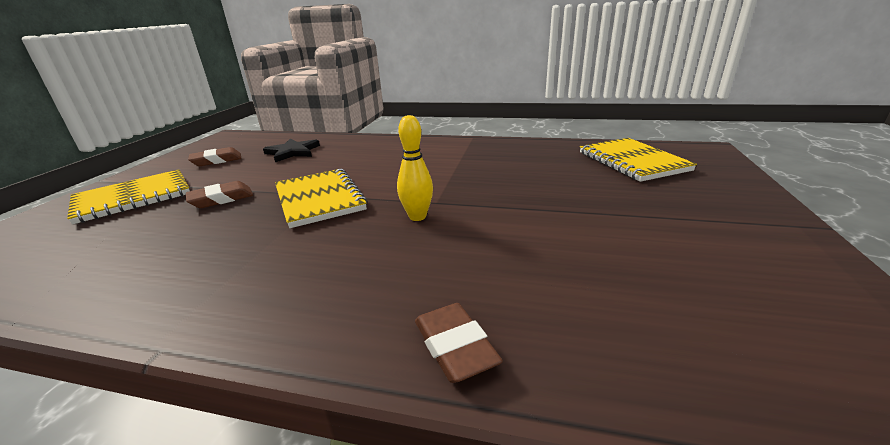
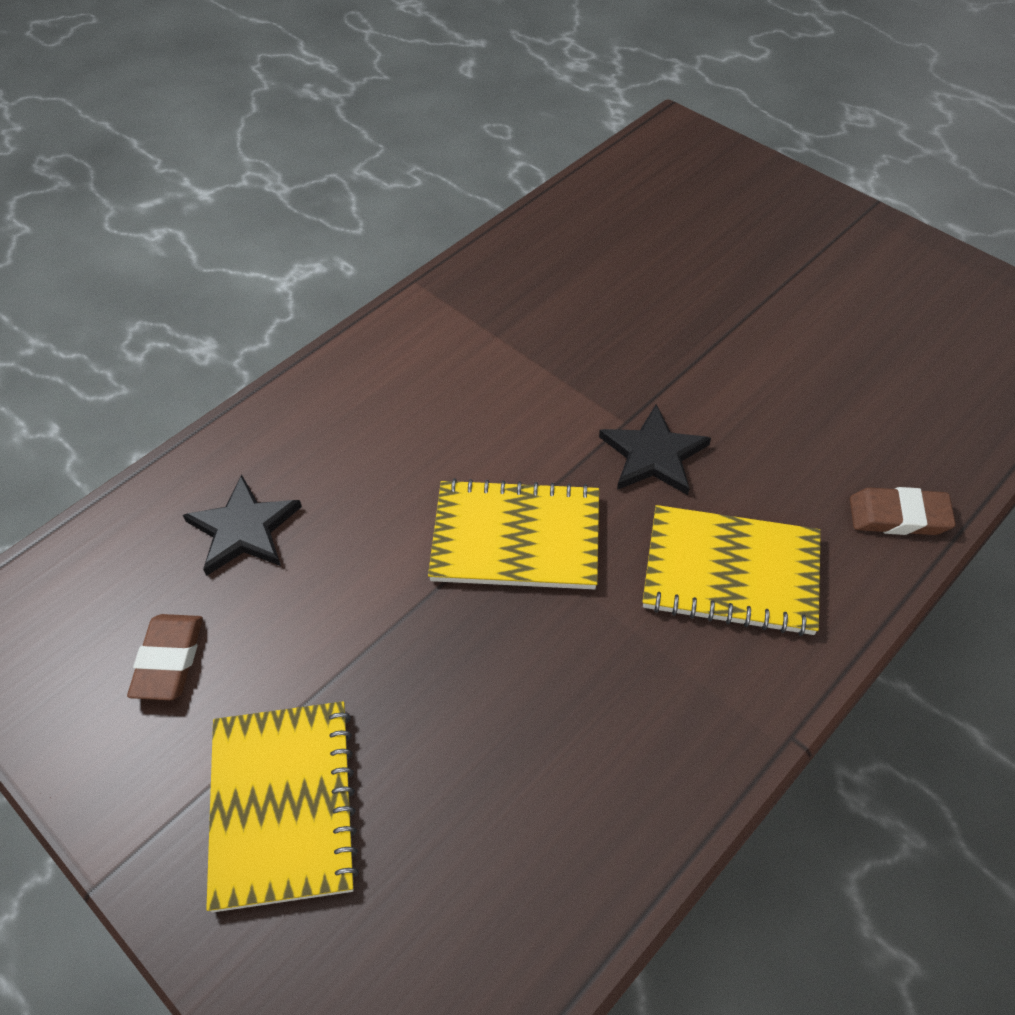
camera: 60 degrees left, 25 degrees up
brown eraser [186,181,253,208] -> none
yellow bowling pin [397,115,433,221] -> black star [599,404,711,495]
yellow notebook [580,138,697,182] -> yellow notebook moved to [643,505,821,636]

